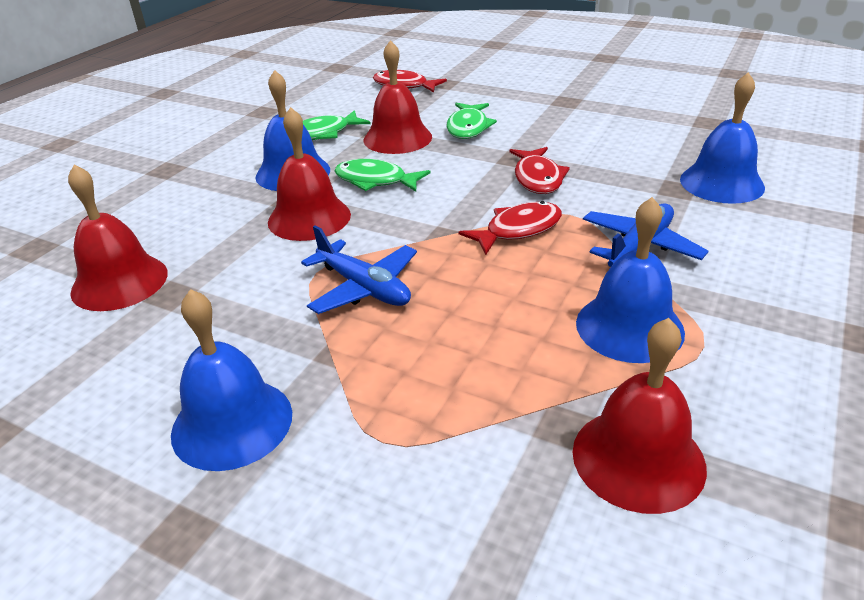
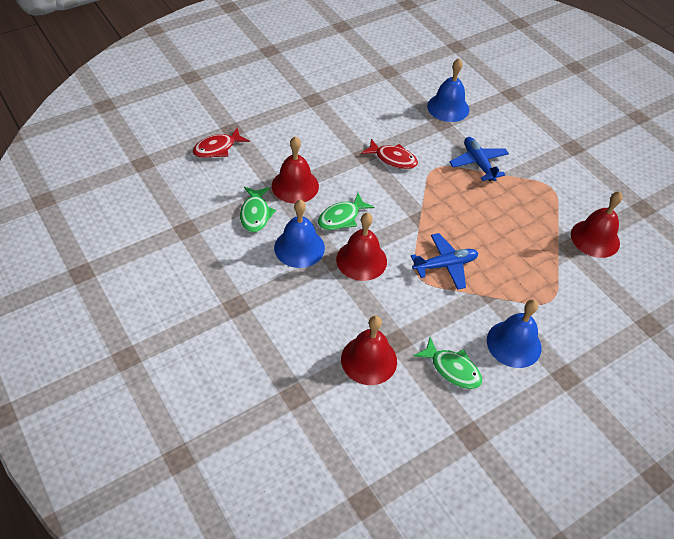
camera: 65 degrees left, 15 degrees up
green fish [446,103,497,139] -> green fish moved to [414,337,482,389]
red fish [458,201,562,255] -> none
blue bell [576,197,685,363] -> none

